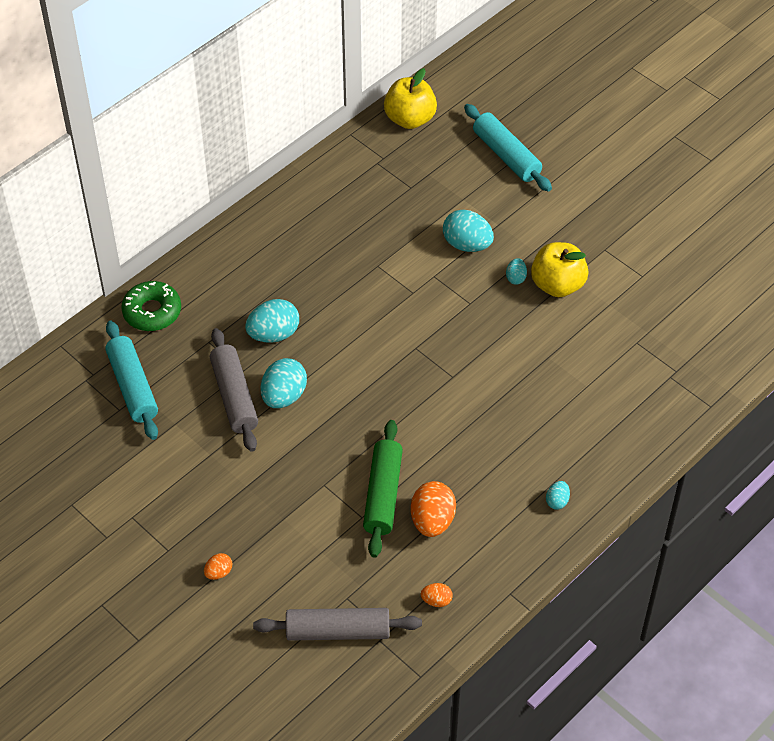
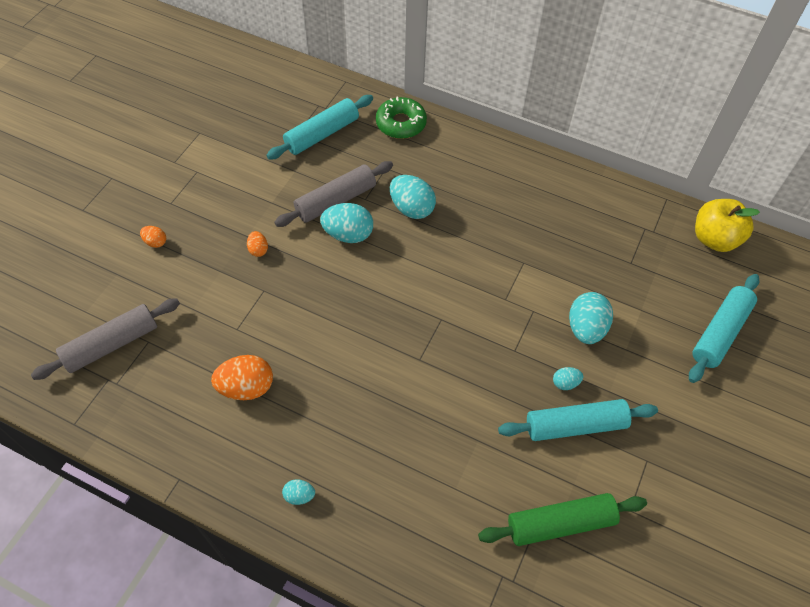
camera: 70 degrees right, 5 degrees up
grey rolling pin [253,608,422,641] -> grey rolling pin turned 75 degrees clockwise [31,298,180,380]
green rolling pin [363,420,403,558] -> green rolling pin moved to [478,493,647,546]
orange egg [421,583,453,607] -> orange egg moved to [247,231,268,257]
yellow apple [531,242,589,297] -> turquoise rolling pin [498,399,658,441]

